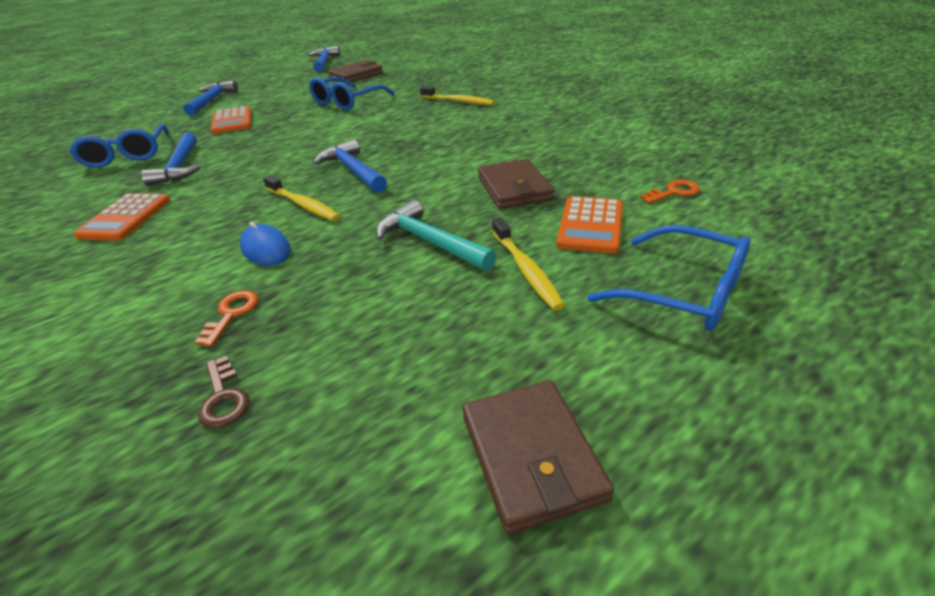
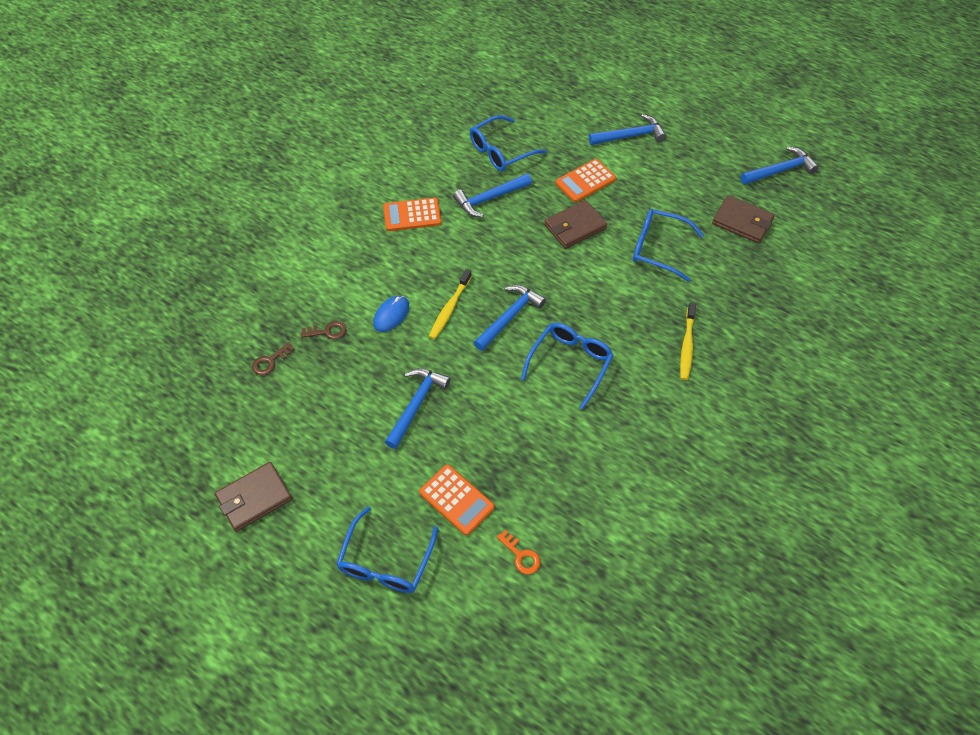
camera: 70 degrees right, 20 degrees up
orange key [195,290,258,347] -> brown key [301,321,346,340]
turquoise hammer [376,200,497,271] -> blue hammer [385,368,451,449]
brown wallet [478,159,554,209] -> brown wallet moved to [544,200,607,249]
yellow toothbrush [492,217,565,311] -> none
orange calculator [556,196,623,254] -> orange calculator turned 135 degrees counterclockwise [419,465,495,536]
none -> blue glasses [521,323,614,409]

